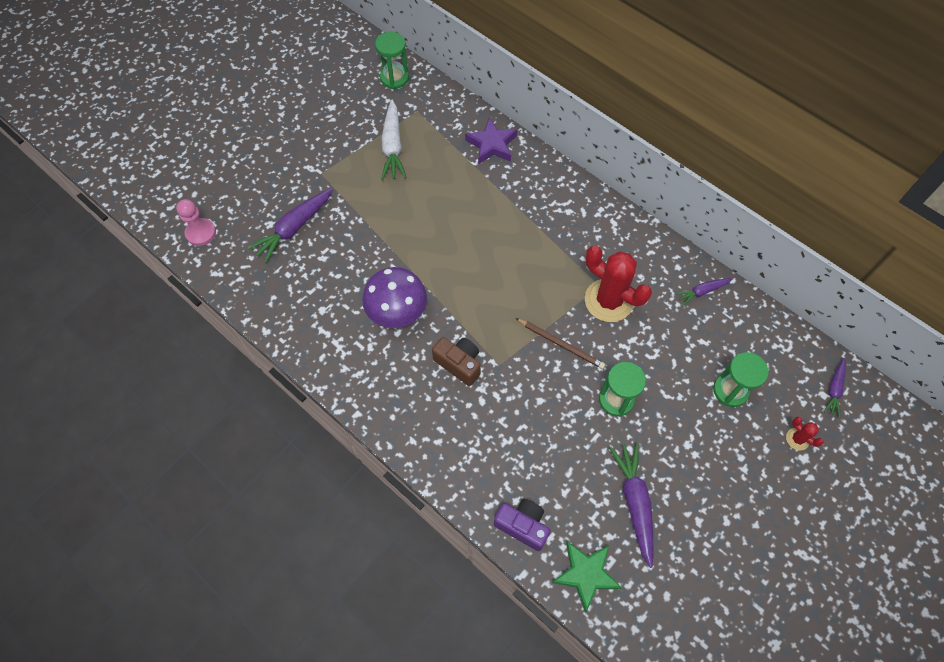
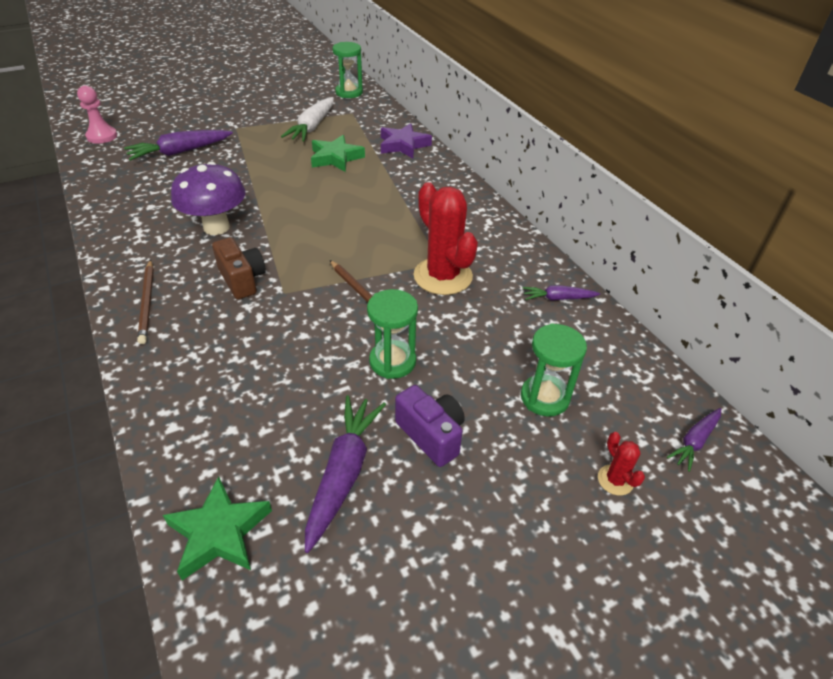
camera: 20 degrees right, 20 degrees down
purple camera [494,499,551,551] -> purple camera moved to [395,385,465,467]
none -> brown pencil [137,260,154,344]
none -> green star [311,135,365,172]

